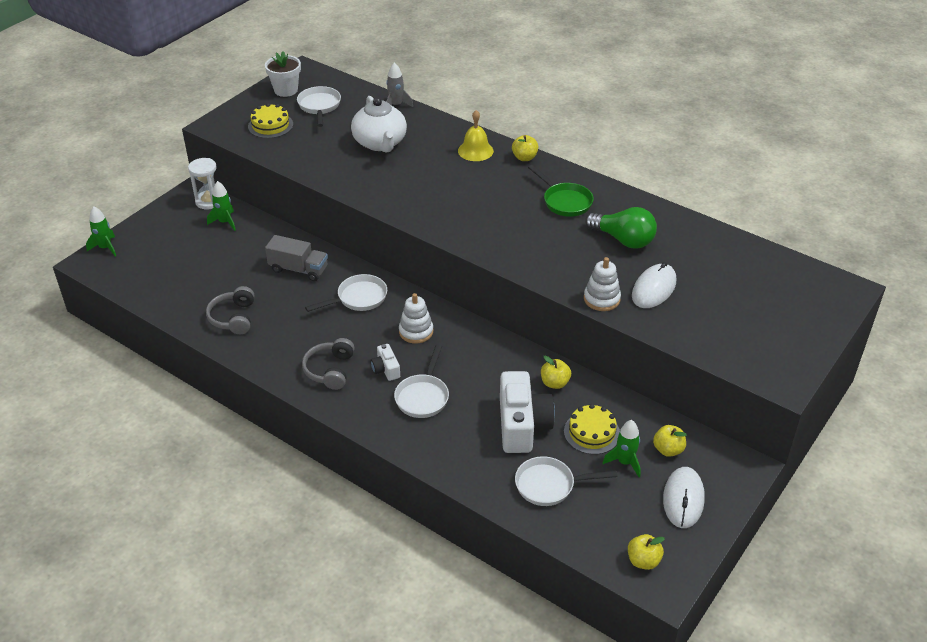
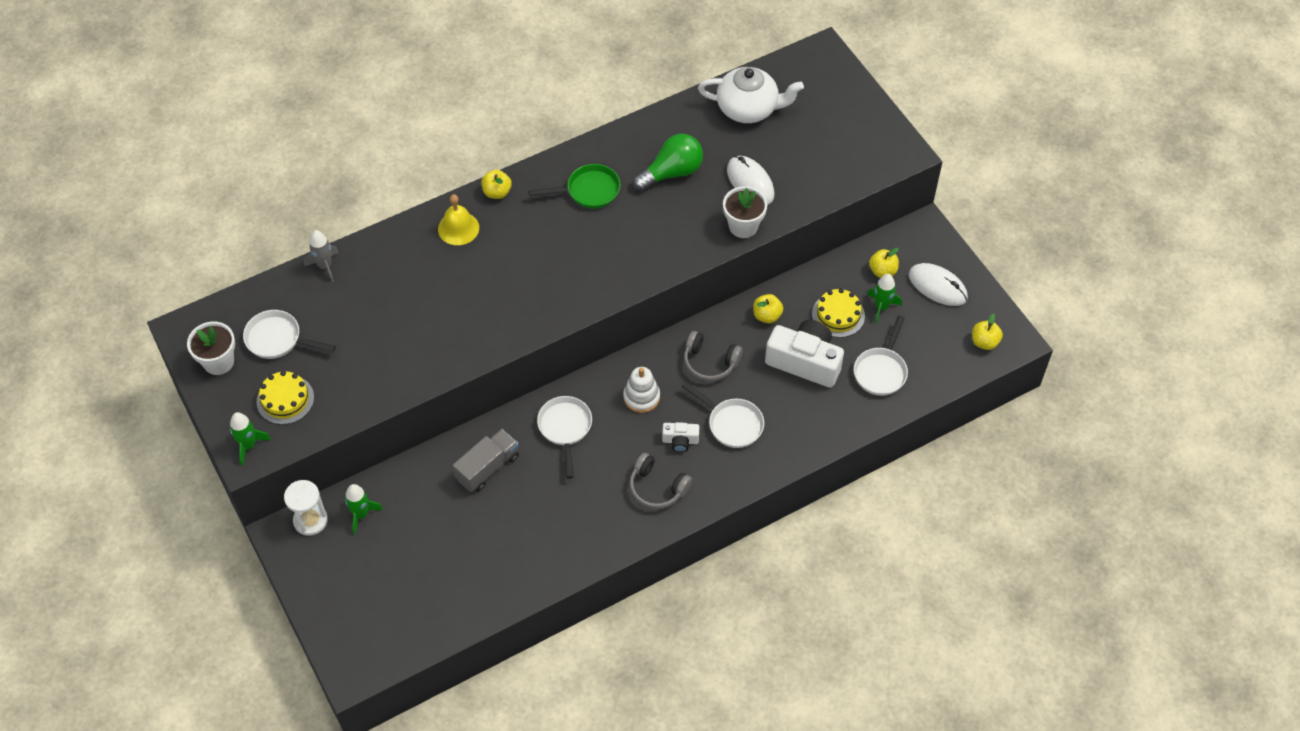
camera: 65 degrees left, 15 degrees up
green rocket [86,207,116,257] -> green rocket moved to [230,412,271,465]
grey headphones [206,286,254,334] -> grey headphones moved to [684,331,743,381]
white teapot [351,96,407,152] -> white teapot moved to [698,67,804,123]
white stacking toy [584,257,621,311] -> white flower pot [723,186,768,238]

